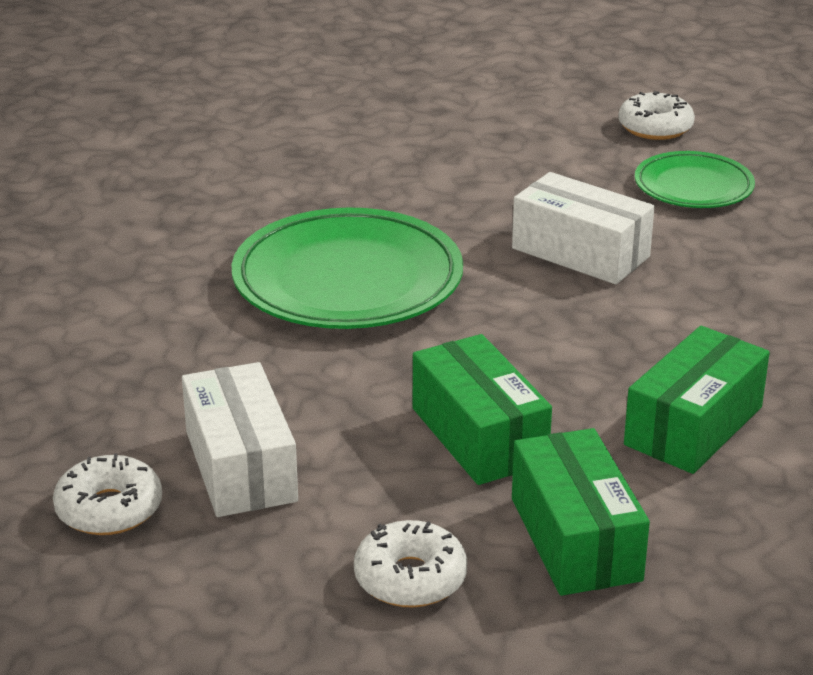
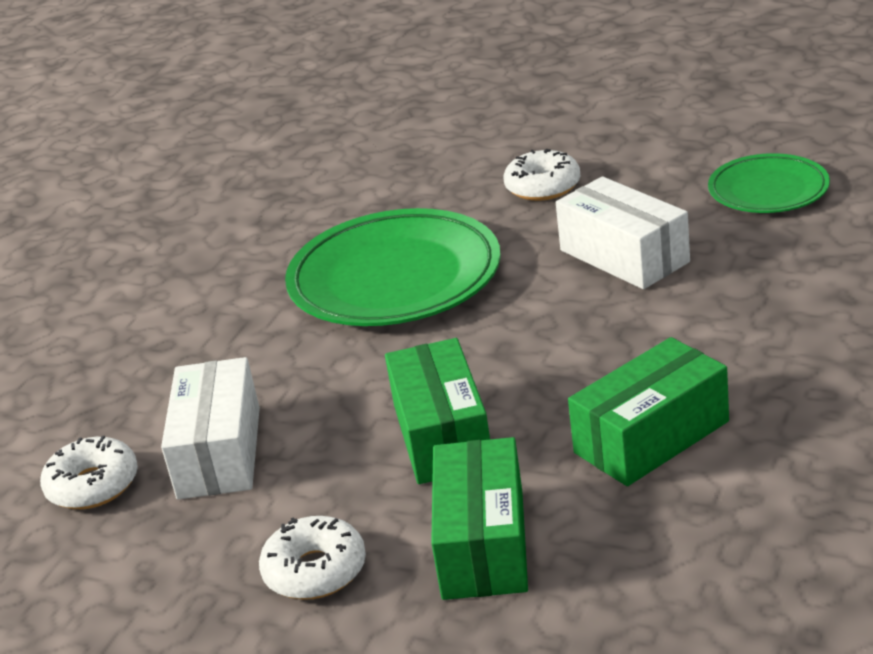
camera: 20 degrees right, 0 degrees up
white donut [618,91,695,140] -> white donut moved to [504,149,581,201]

